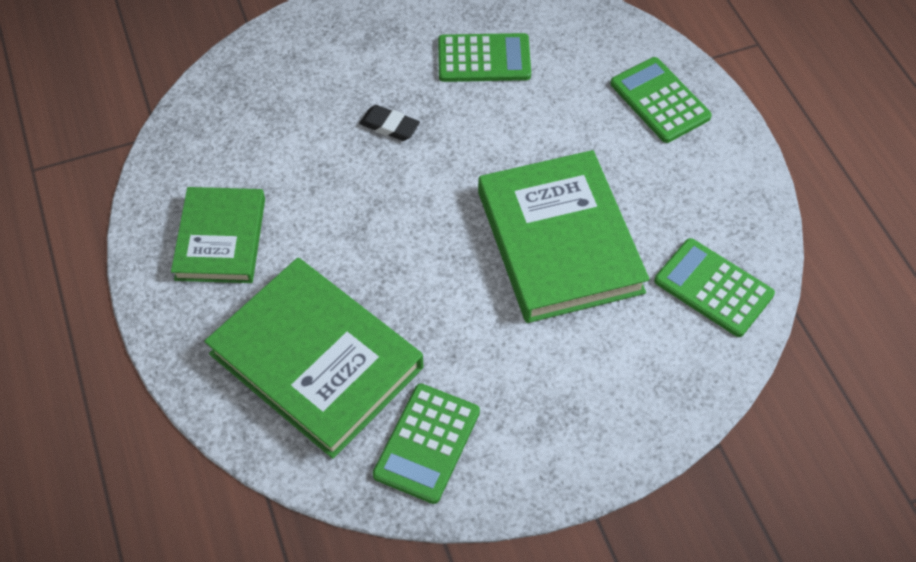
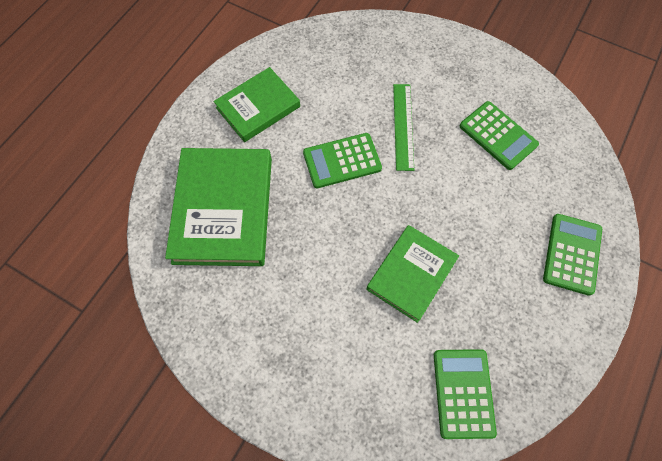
camera: 50 degrees right, 10 degrees up
black eraser [359,105,420,141] -> green ruler [393,84,414,171]
green calculator [373,384,480,504] -> green calculator moved to [303,133,382,188]
green book [478,150,650,323] -> green book [367,225,459,323], size x0.63

